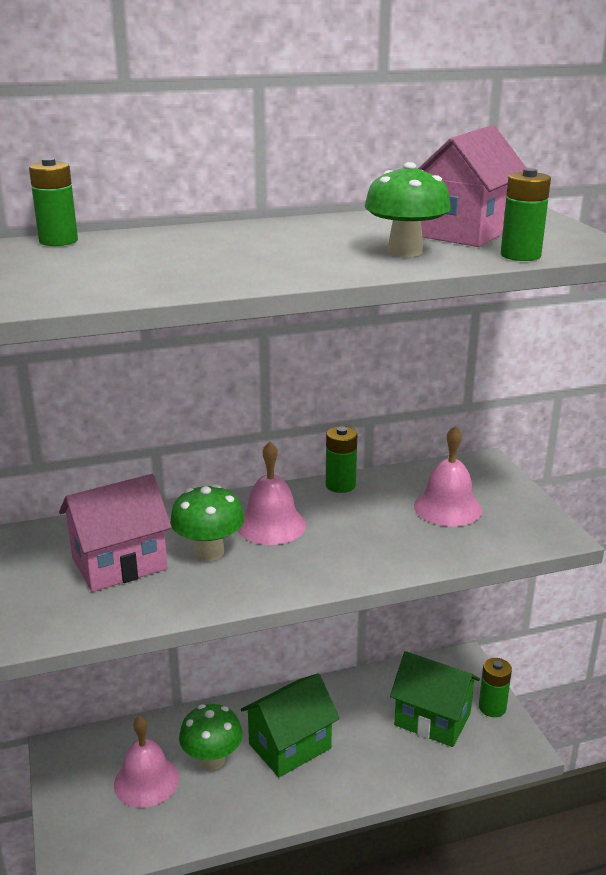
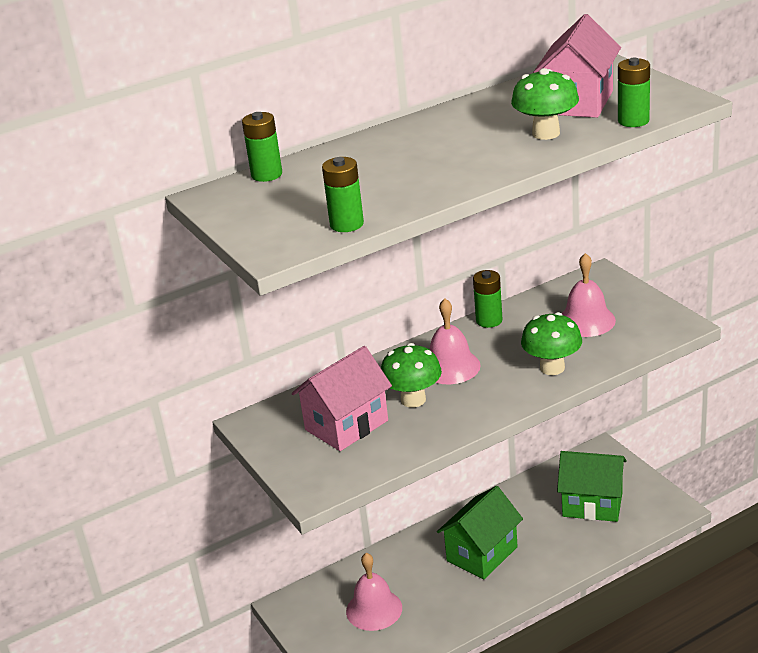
camera: 10 degrees left, 5 degrees up
green mushroom [179,704,243,770] -> green mushroom moved to [521,312,582,375]
green battery [479,658,512,717] -> green battery moved to [322,157,364,232]

